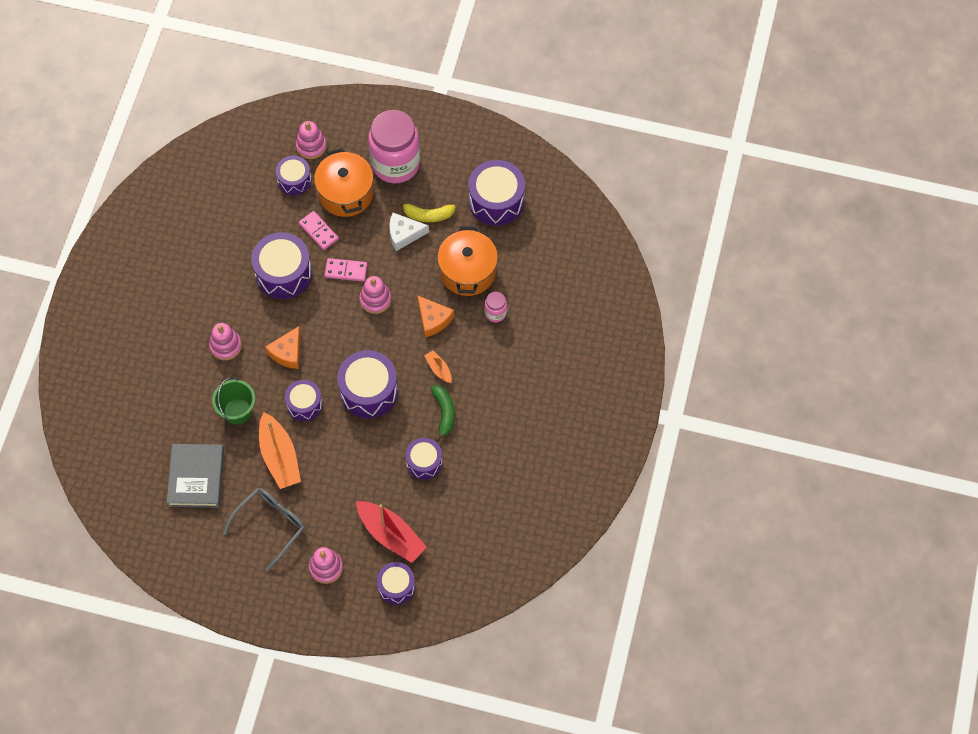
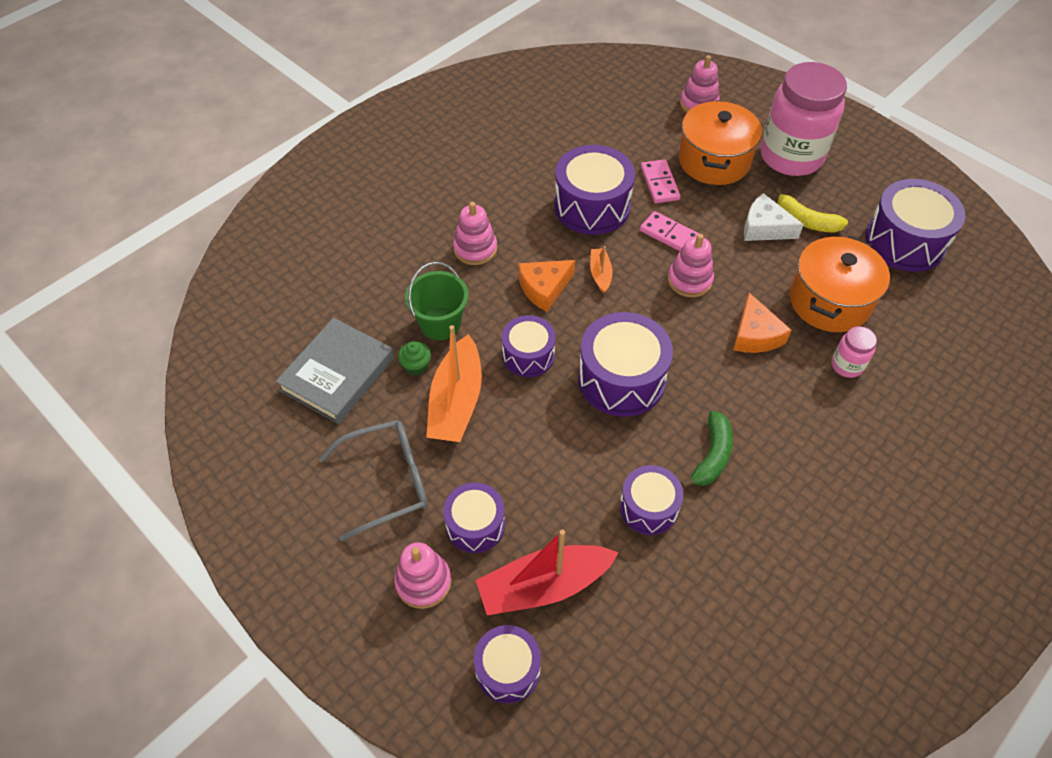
camera: 30 degrees right, 10 degrees down
purple drum [276,155,312,195] -> purple drum moved to [443,482,505,553]
red boat [356,501,427,563] -> red boat turned 90 degrees clockwise [476,529,619,615]
orange boat [424,350,452,383] -> orange boat moved to [590,246,613,293]
none -> green cupcake [398,342,431,376]

